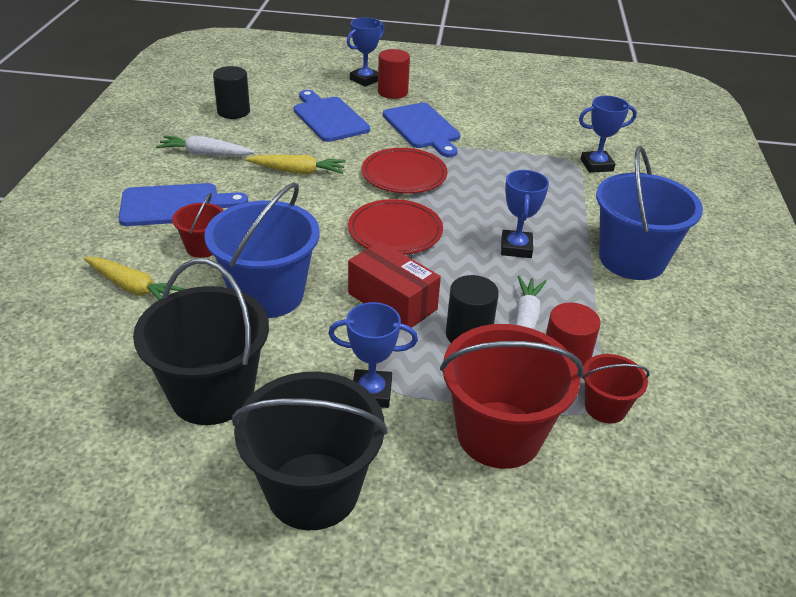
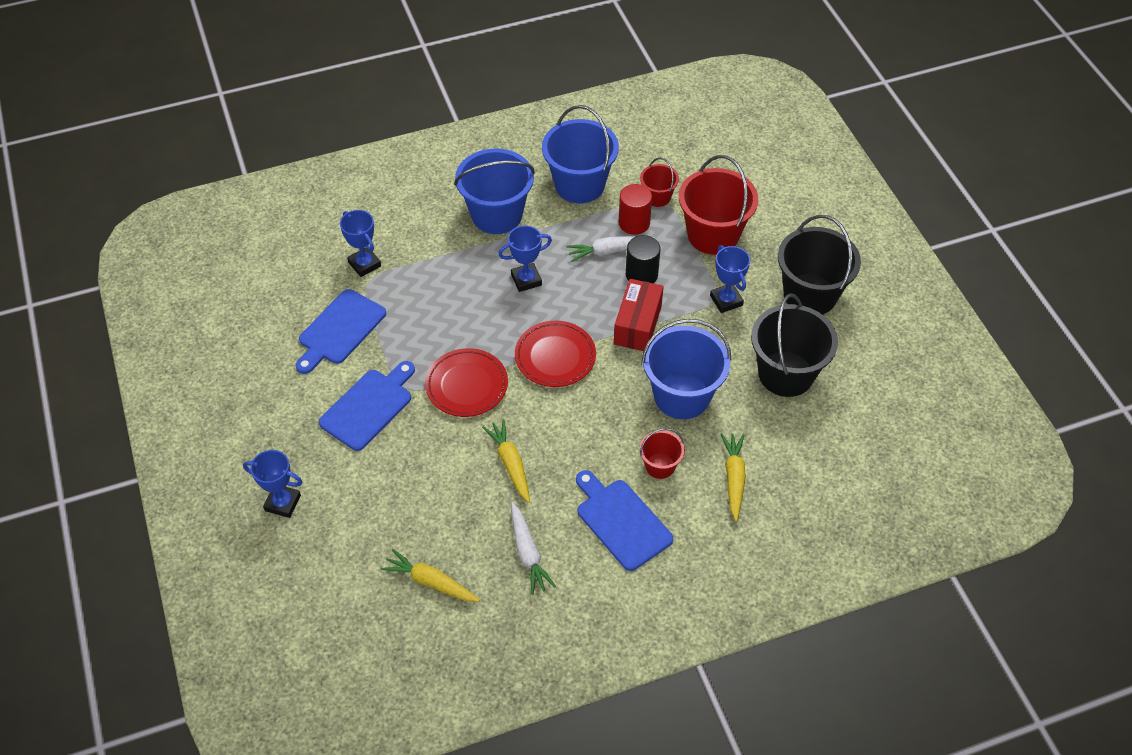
camera: 115 degrees left, 15 degrees up
black cylinder [213,66,250,119] -> yellow carrot [381,549,480,602]
blue cutting board [294,90,370,142] -> blue cutting board moved to [296,289,386,374]
red cylinder [378,49,410,99] -> none
none -> blue bucket [542,105,619,203]

